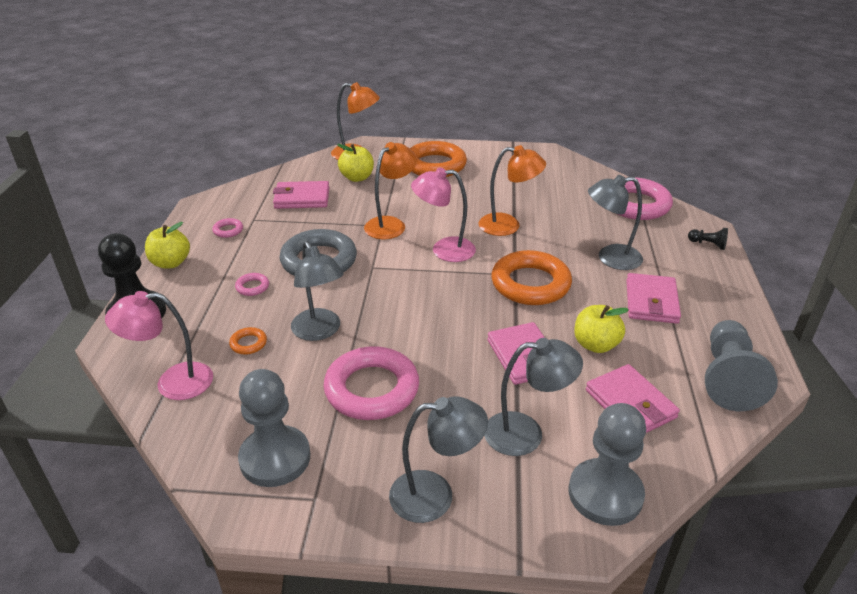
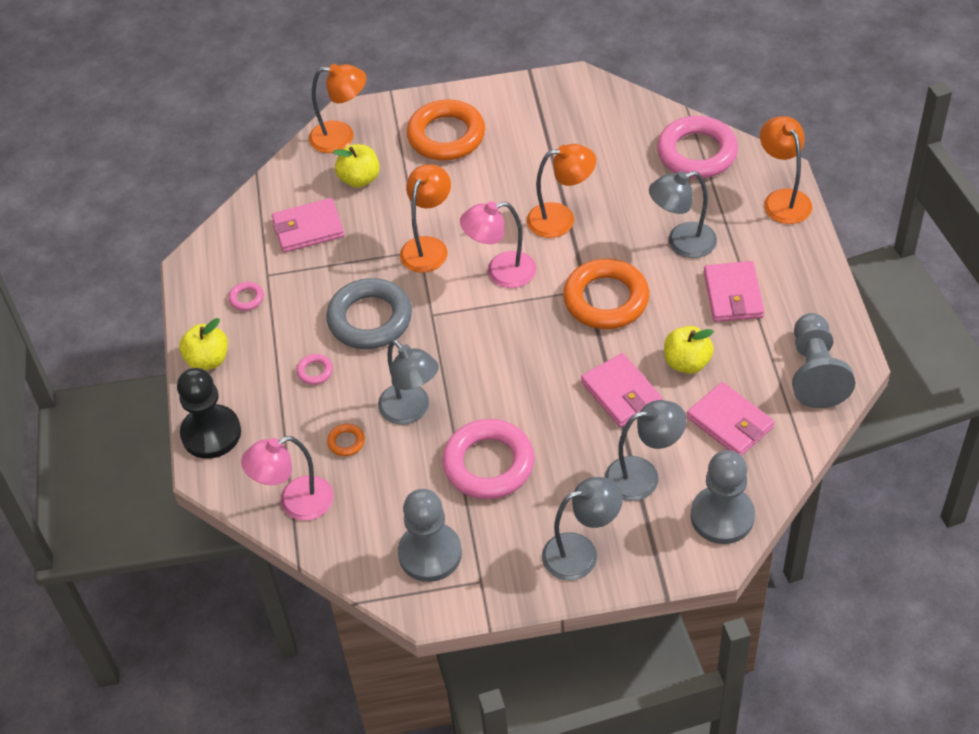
camera: 10 degrees left, 15 degrees up
black pawn [688,228,728,250] -> orange lamp [760,116,812,224]

